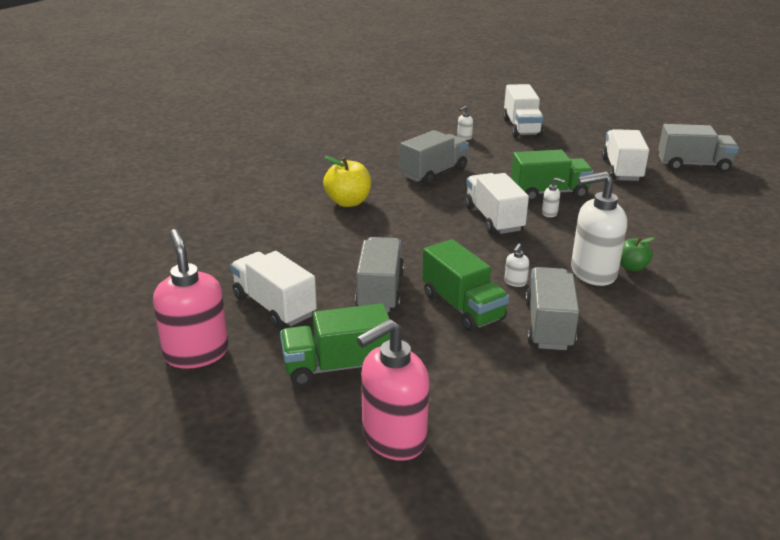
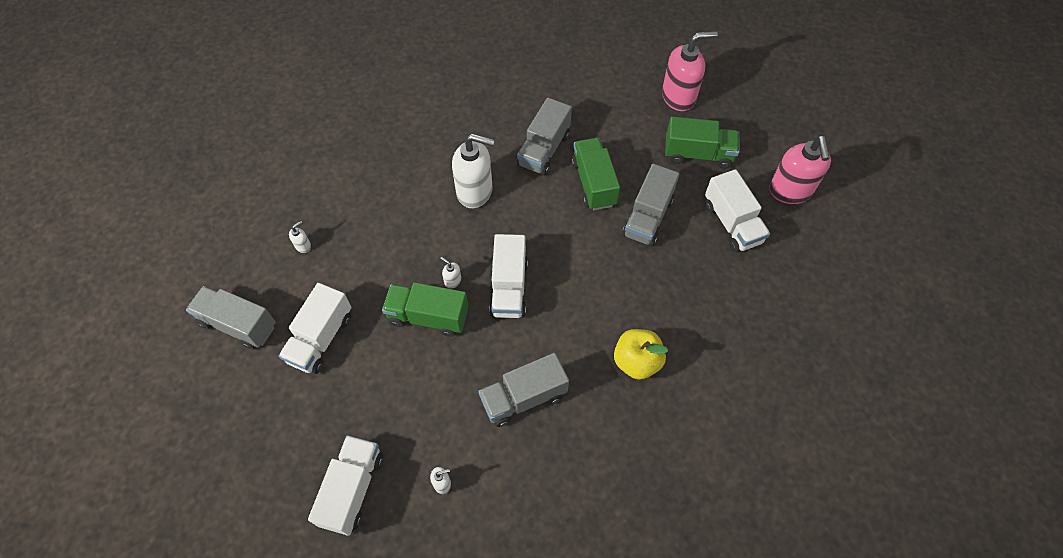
camera: 160 degrees left, 30 degrees up
white soap dispenser [504,244,529,287] -> white soap dispenser moved to [289,221,311,253]
green apple [620,237,655,271] -> none

